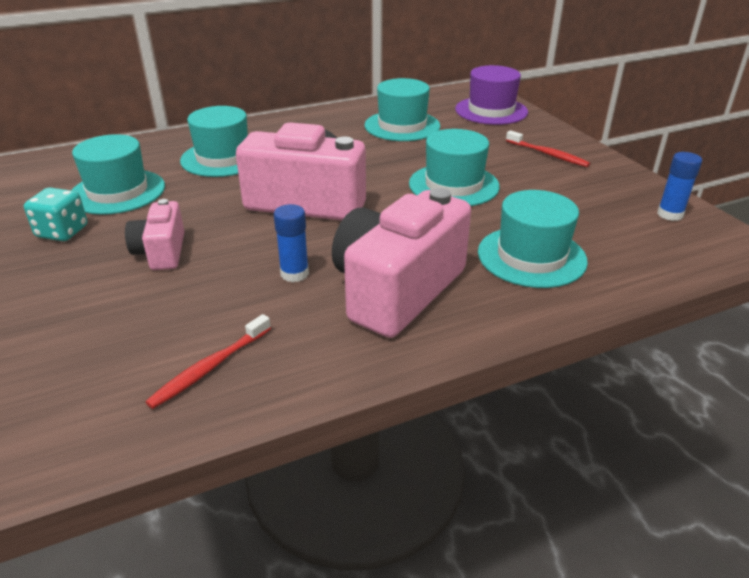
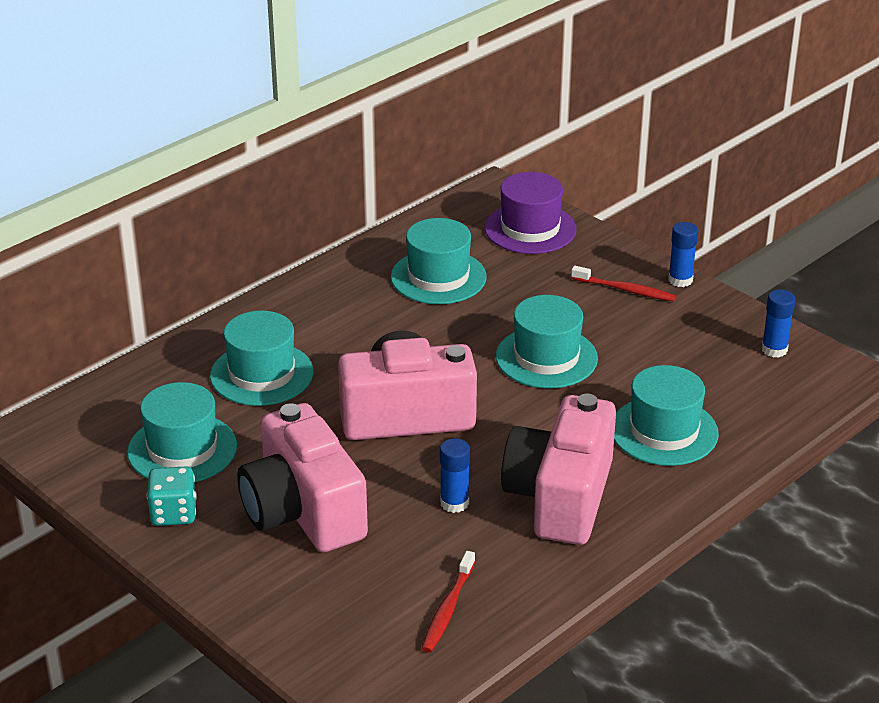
camera: 20 degrees left, 0 degrees up
pink camera [125,199,184,270] -> pink camera [237,403,368,552], size x1.91
none -> blue glue stick [668,222,698,287]

